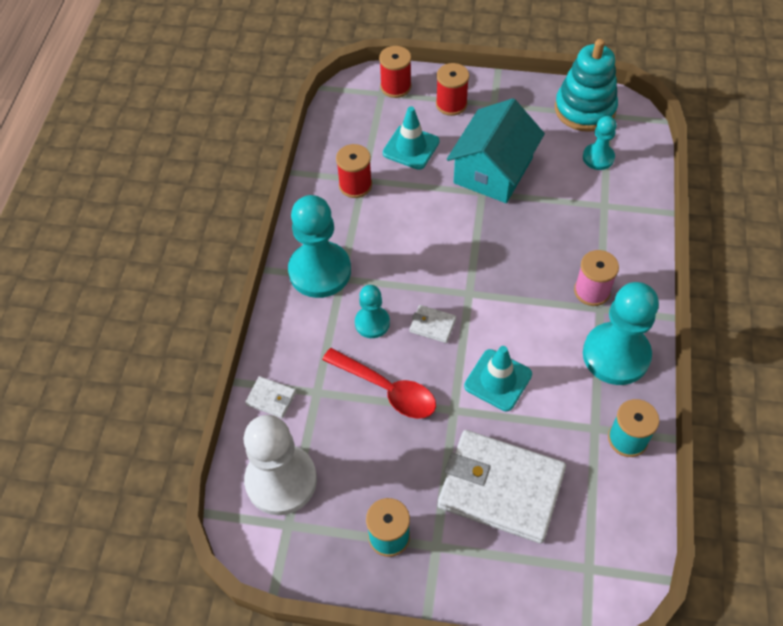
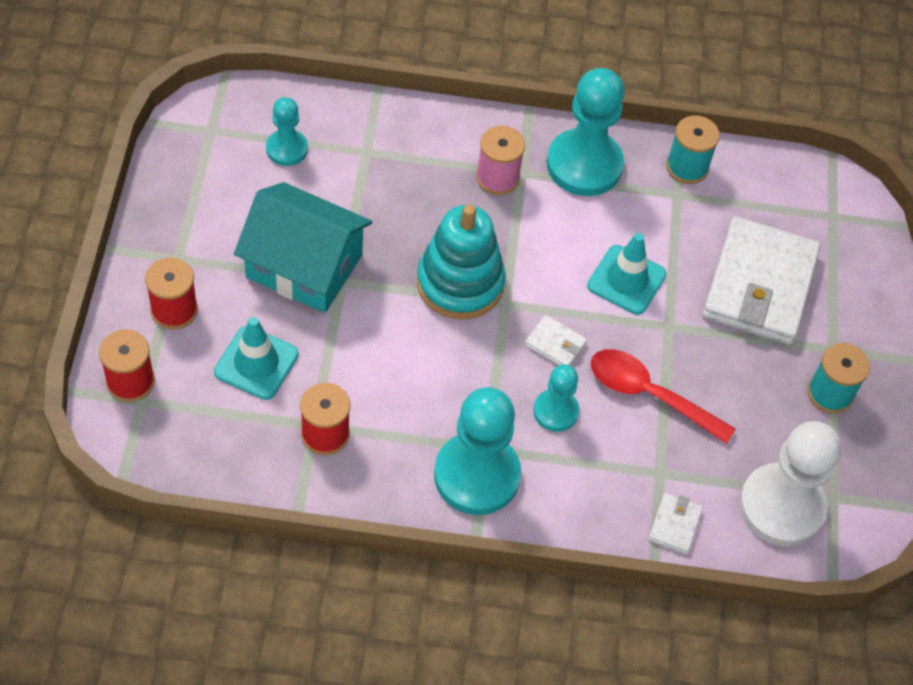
camera: 100 degrees left, 0 degrees up
red spoon [322,348,436,419] -> red spoon turned 90 degrees counterclockwise [591,349,736,444]
white wallet [409,305,456,343] -> white wallet turned 75 degrees counterclockwise [525,315,587,365]
turquoise stacking toy [555,39,618,132] -> turquoise stacking toy moved to [417,205,506,320]

